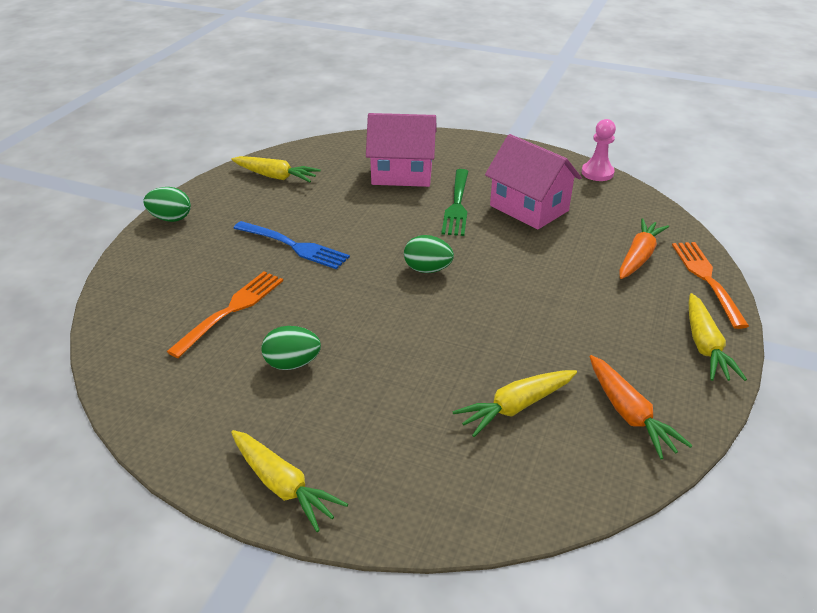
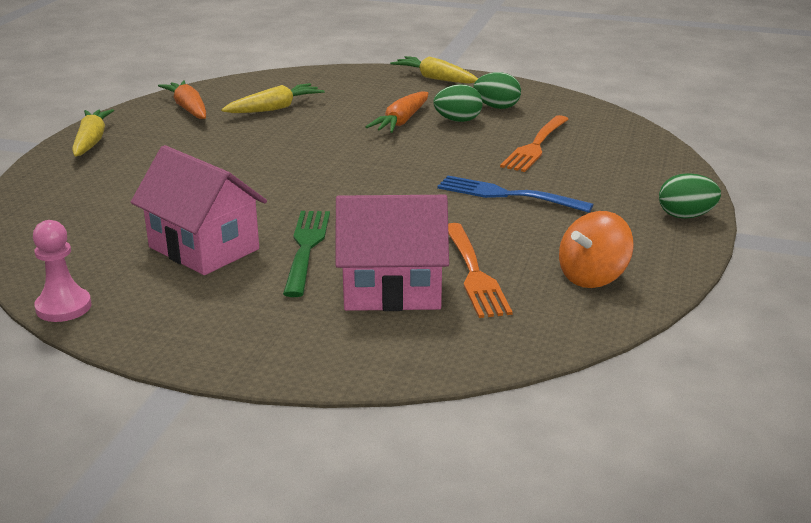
camera: 175 degrees right, 10 degrees down
yellow carrot [231,156,321,182] -> orange spinning top [559,211,634,288]
green egg [404,235,454,273] -> green egg moved to [473,72,521,109]
orange carrot [619,218,669,279] -> orange carrot moved to [365,91,429,133]
orange fork [672,242,749,329] -> orange fork moved to [448,223,513,318]

